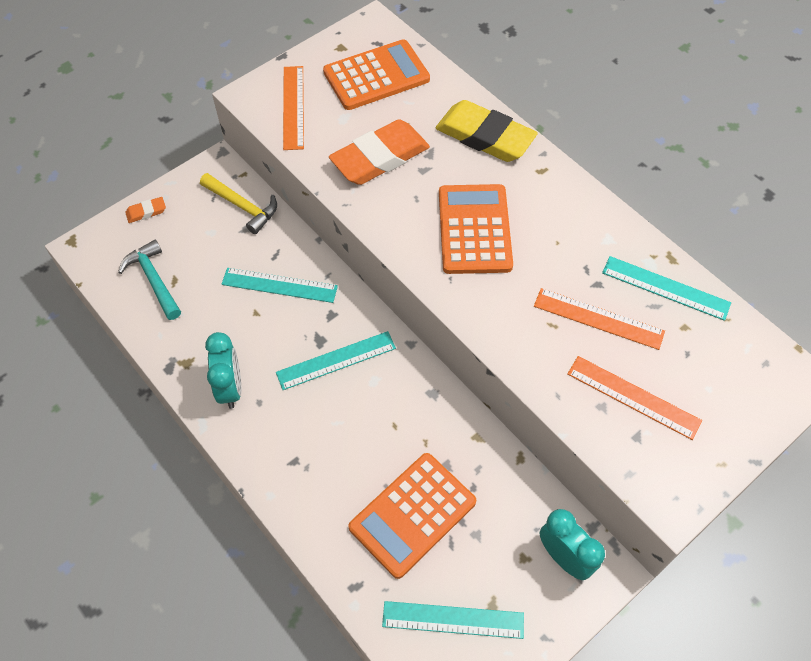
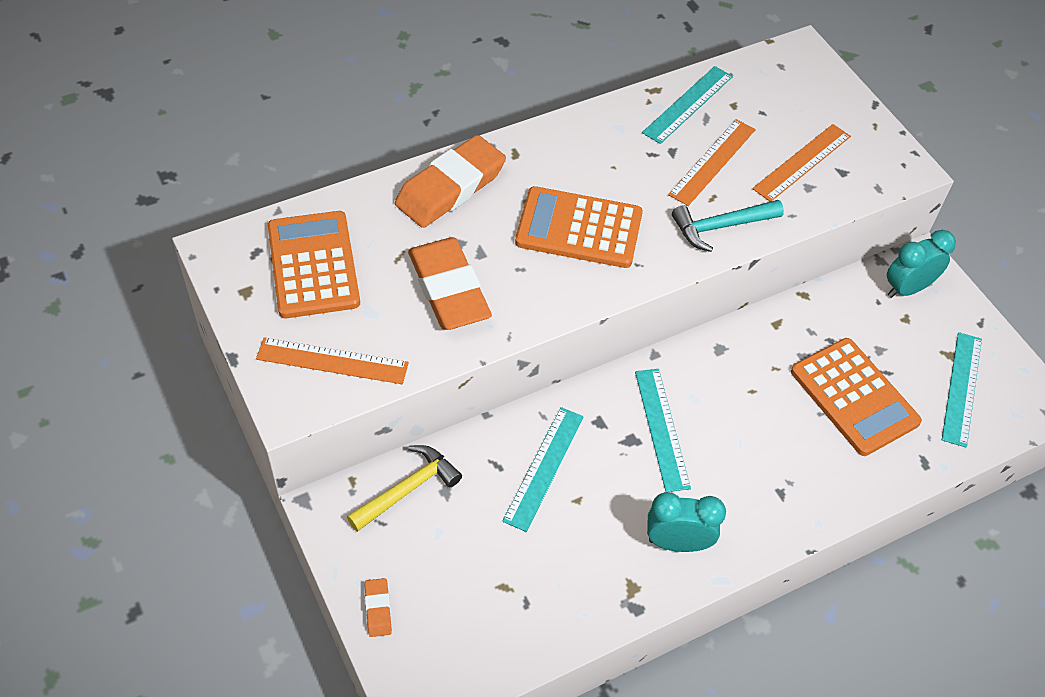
camera: 80 degrees left, 5 degrees down
turquoise hammer [118,240,181,320] -> turquoise hammer moved to [672,200,784,252]
yellow eraser [435,100,538,162] -> orange eraser [395,135,506,228]

